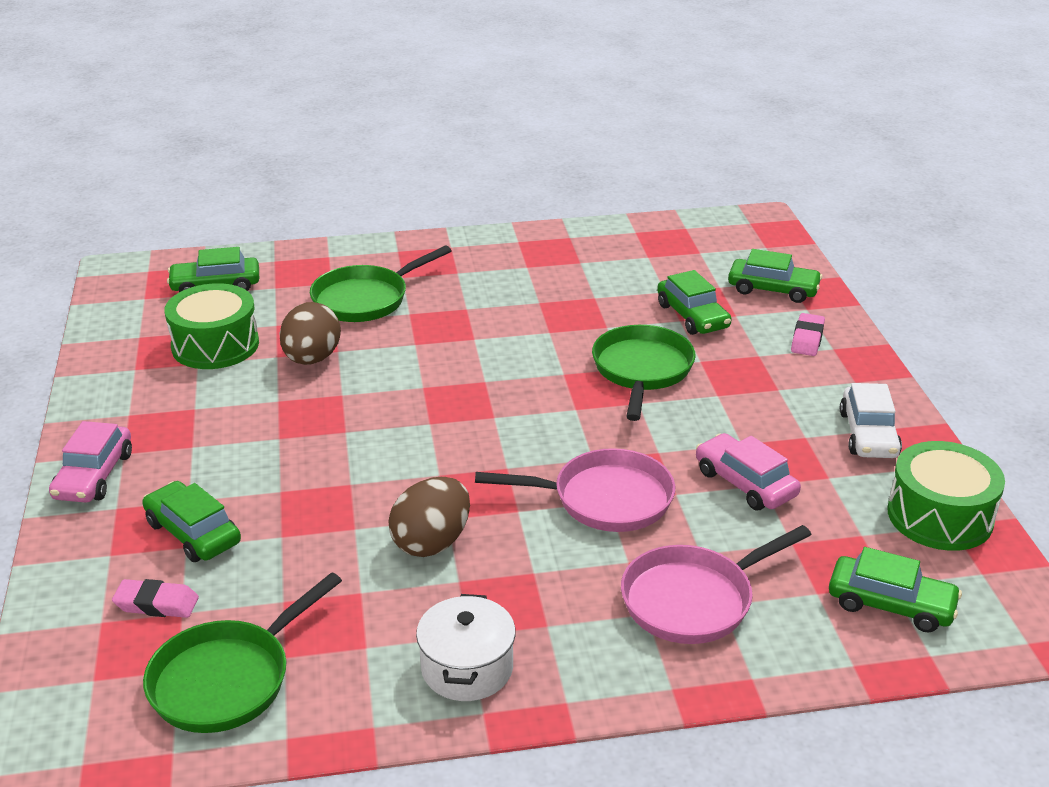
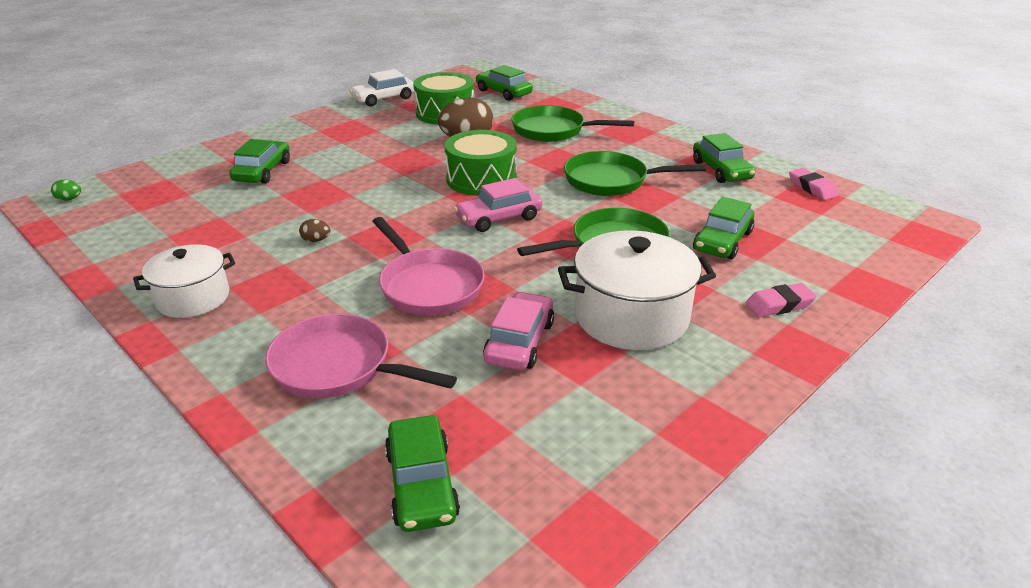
camera: 55 degrees right, 0 degrees up
pink car [49,421,132,503] -> pink car moved to [454,178,542,232]
pink eraser [112,579,199,618] -> pink eraser moved to [789,168,839,200]
green pan [143,572,342,733] -> green pan moved to [564,151,706,196]
brown egg [388,477,470,557] -> brown egg [299,219,330,242], size x0.43
green car [728,249,822,303] -> green car moved to [693,133,756,183]
white car [840,383,902,458] -> white car moved to [349,69,415,106]
green drum [887,441,1005,551] -> green drum moved to [445,130,517,196]
none -> green egg [51,180,81,201]
none -> white pot [558,230,716,350]

